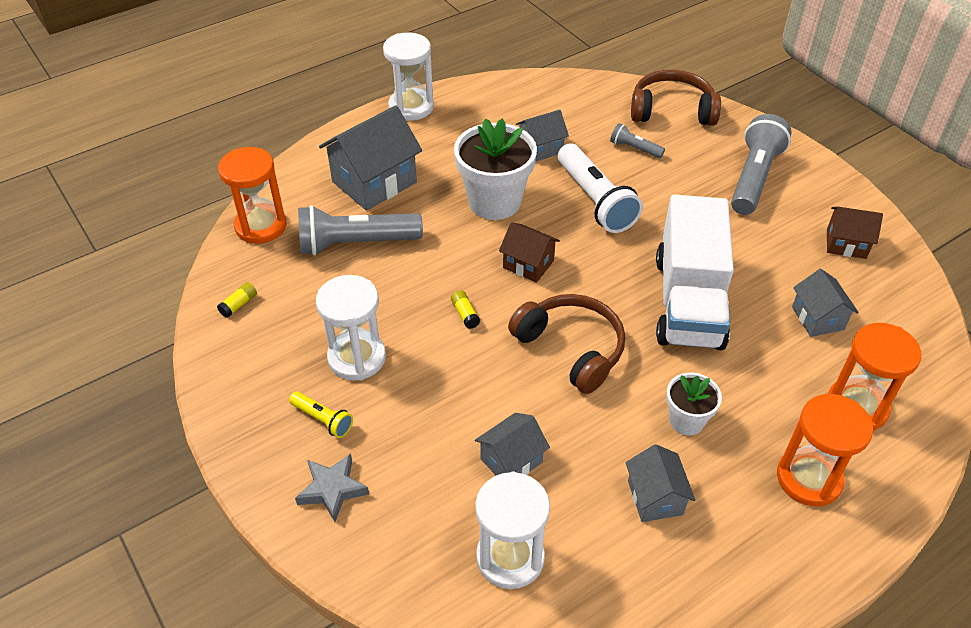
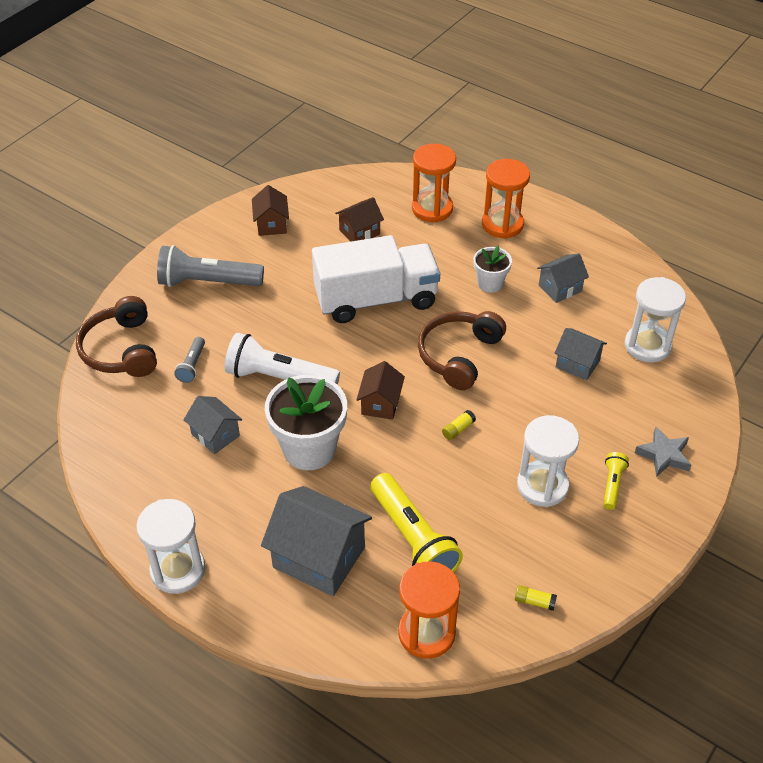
camera: 110 degrees left, 0 degrees up
grey flashlight [298,205,423,256] -> yellow flashlight [370,473,463,572]
white flashlight [558,143,643,233] -> white flashlight turned 120 degrees counterclockwise [225,333,340,385]
grey house [792,269,859,337] -> brown house [335,197,384,242]

